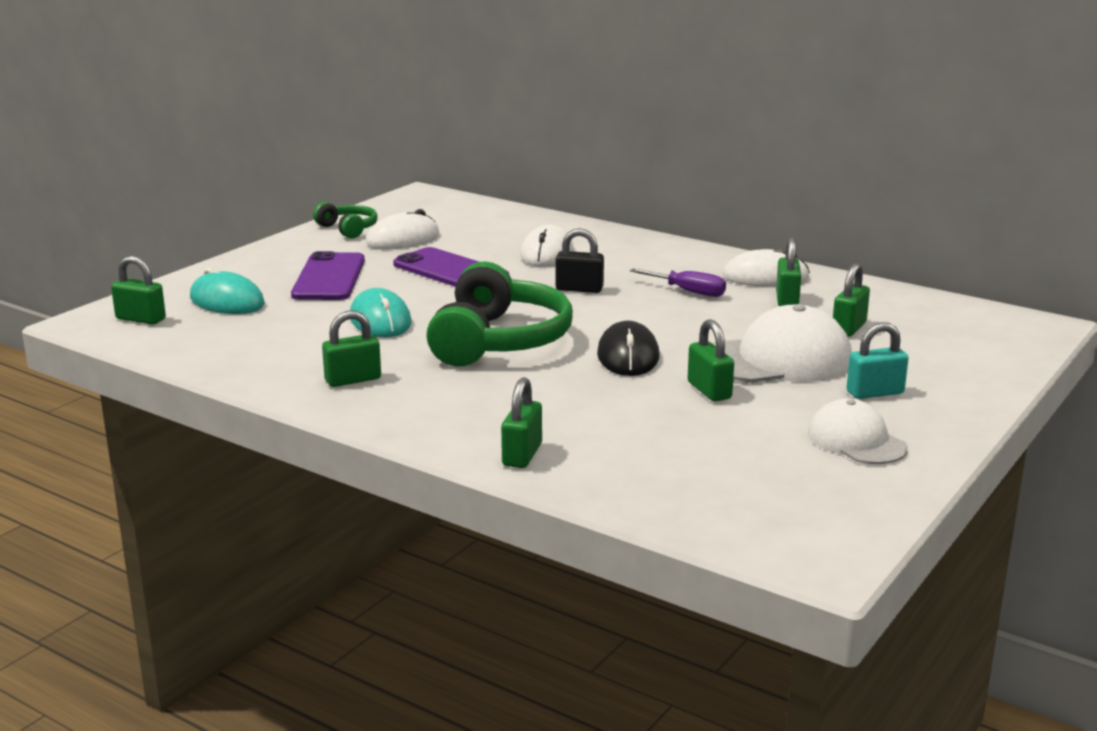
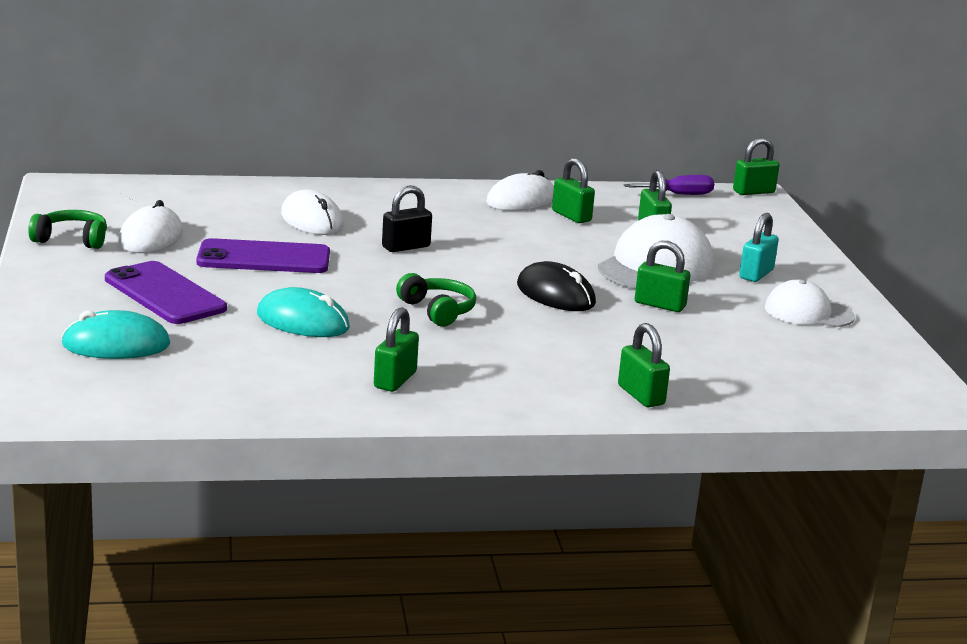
camera: 45 degrees left, 0 degrees up
green padlock [111,255,166,325] -> green padlock moved to [733,137,779,195]
green headphones [426,261,573,366] -> green headphones [396,273,476,327], size x0.50
purple screwdriver [630,268,726,297] -> purple screwdriver moved to [624,175,714,195]

